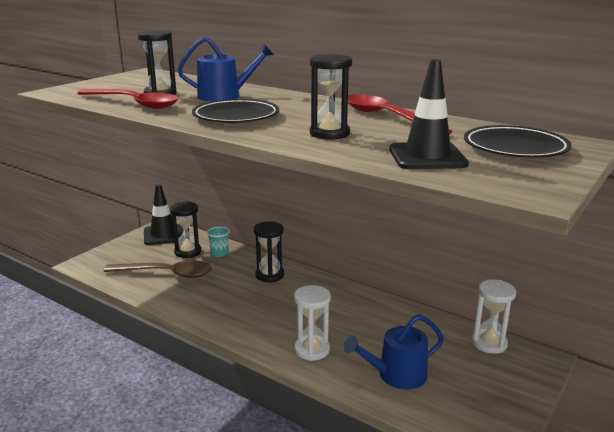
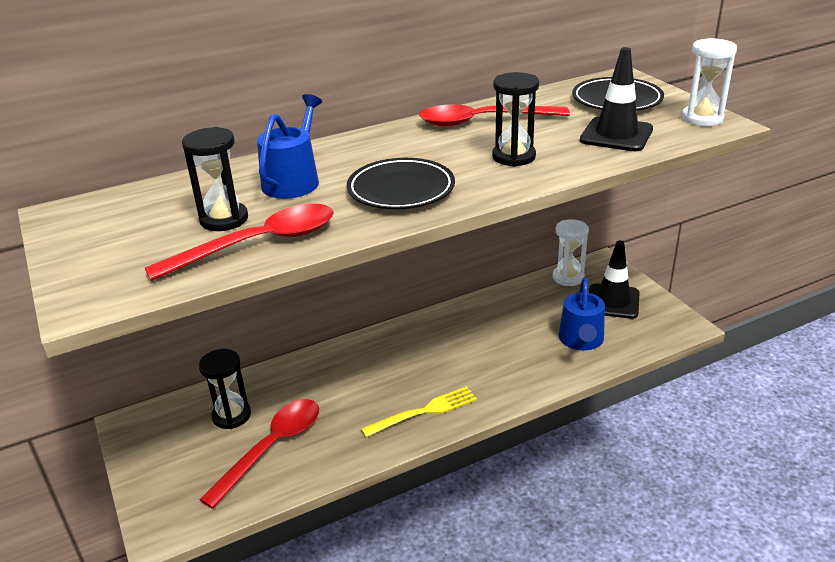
camera: 60 degrees left, 10 degrees up
brown spoon [104,260,212,278] -> red spoon [199,399,319,509]
black traffic cone [144,185,183,245] -> black traffic cone moved to [589,241,640,319]
turquoise cup [207,227,230,257] -> none
black hourglass [254,221,284,283] -> none
white hourglass [294,285,331,361] -> white hourglass moved to [682,38,737,126]
none -> yellow fork [361,386,477,437]

